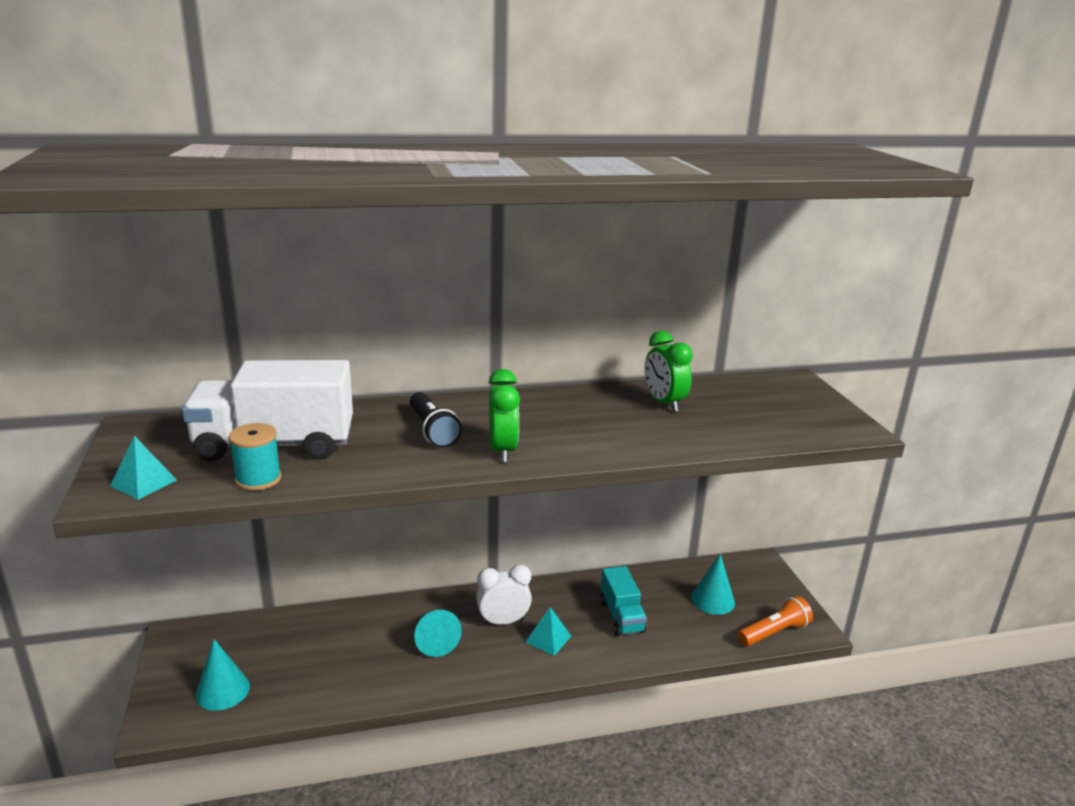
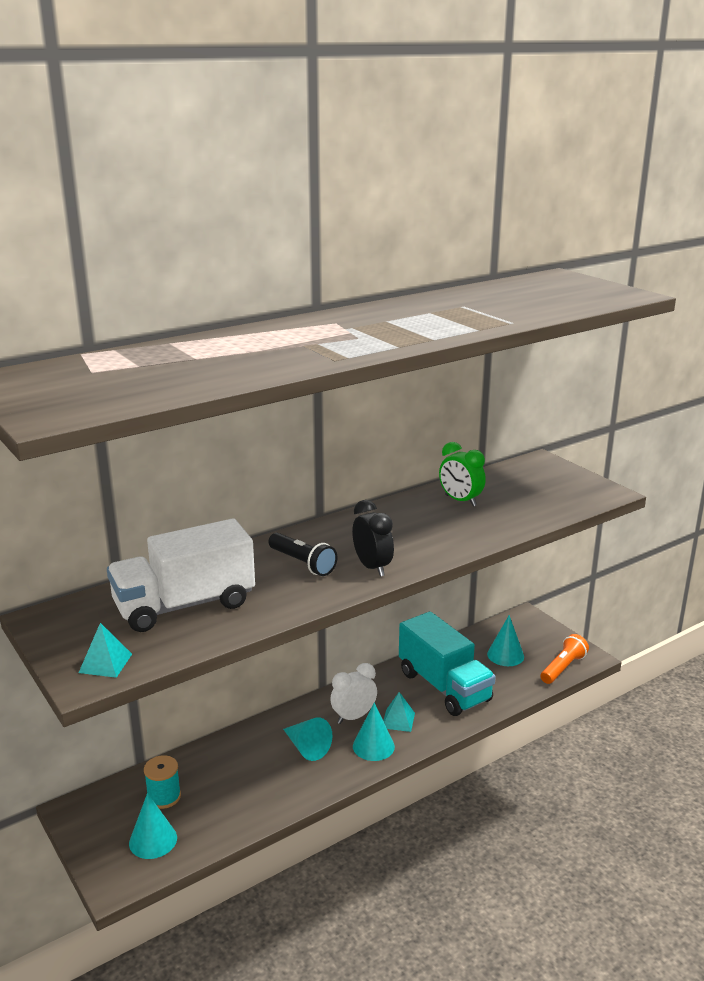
camera: 20 degrees left, 0 degrees up
turquoise spool [228,423,282,491] -> turquoise spool moved to [144,755,181,809]
green clock [489,369,520,462] -> black clock [352,500,394,577]
turquoise truck [600,566,647,636] -> turquoise truck [399,611,496,716], size x1.79
none -> turquoise cone [353,702,395,761]

